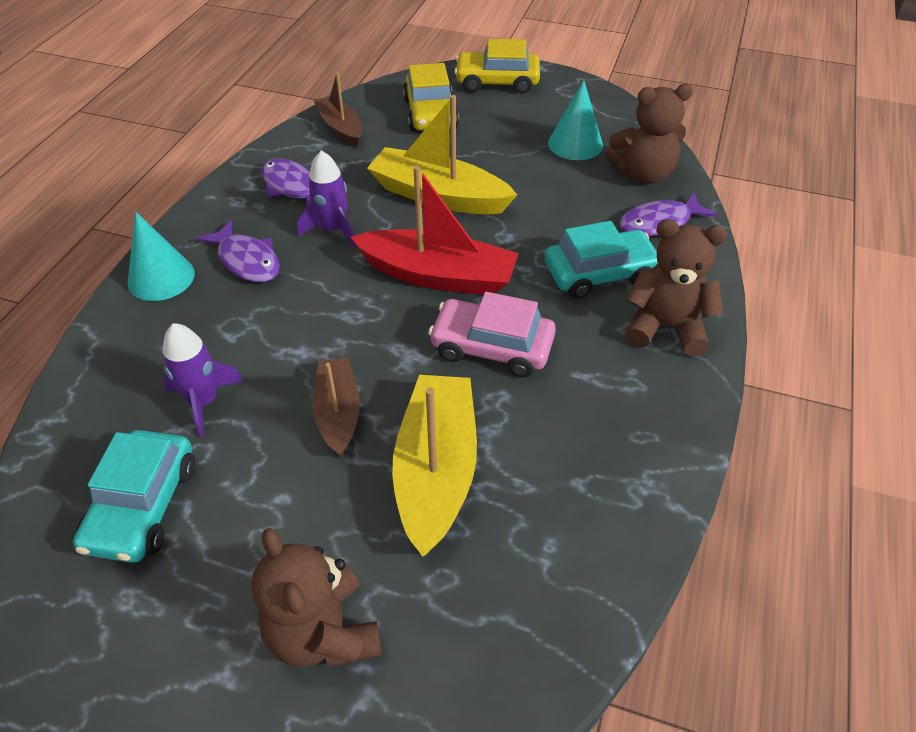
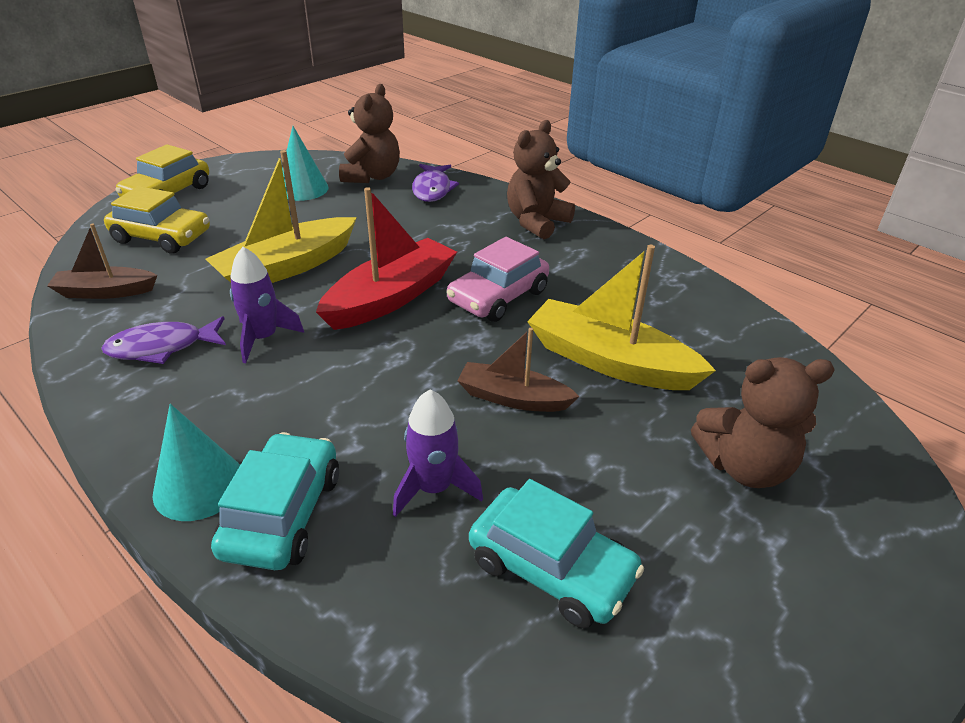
camera: 65 degrees left, 10 degrees down
purple fish [196,220,280,282] -> none
turquoise car [544,221,658,299] -> turquoise car moved to [211,432,339,570]

